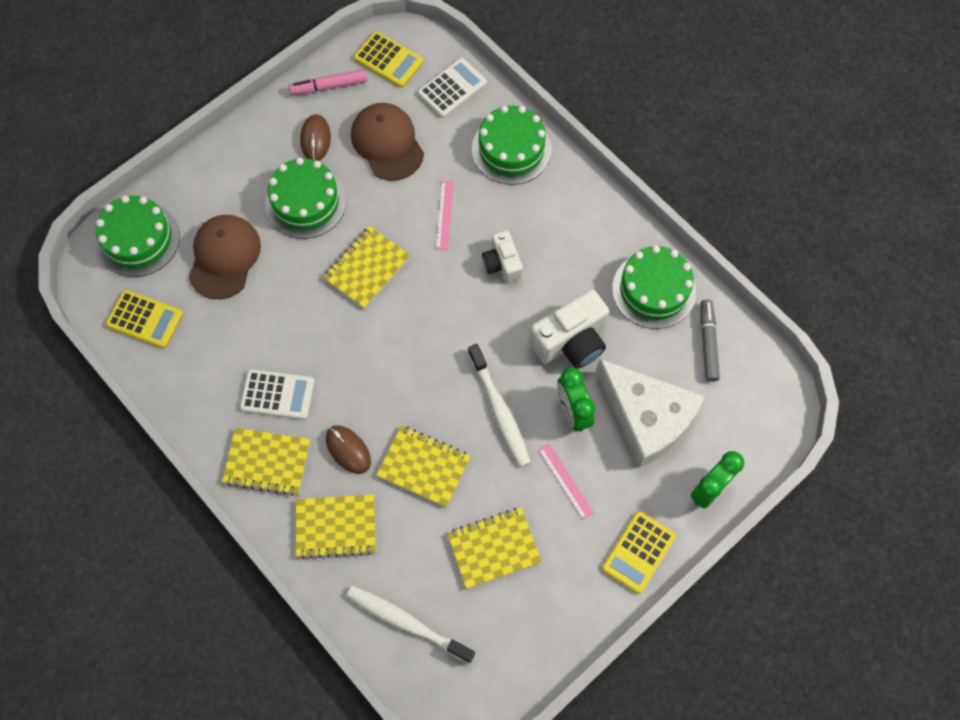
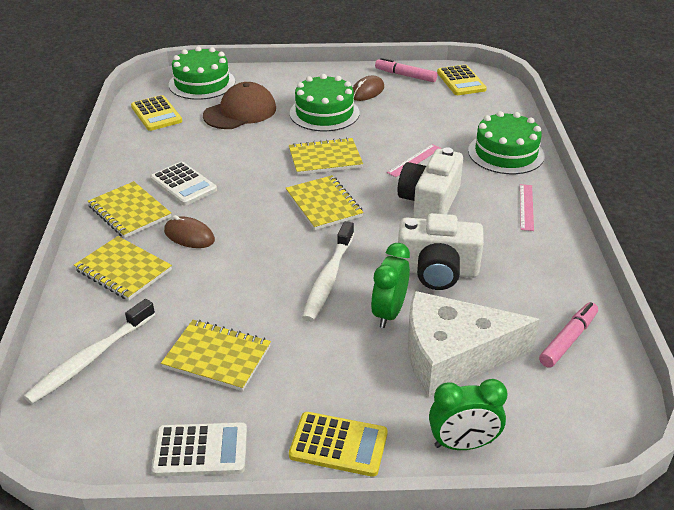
camera: 40 degrees right, 30 degrees down
brown mouse [326,425,371,474] -> brown mouse turned 60 degrees counterclockwise [164,215,215,248]
white toothbrush [346,586,475,663] -> white toothbrush turned 120 degrees counterclockwise [24,299,155,404]
brown cap [351,103,424,181] -> none
yellow notebook [376,425,471,507] -> yellow notebook moved to [286,175,364,230]
white calculator [418,58,487,118] -> white calculator moved to [151,422,247,477]
white camera [482,230,523,283] -> white camera [398,147,463,219], size x1.65
pink ruler [538,443,594,520] -> pink ruler moved to [520,184,534,231]
white cheese [596,359,705,468] -> white cheese turned 90 degrees clockwise [408,291,540,397]
yellow calculator [602,511,676,594] -> yellow calculator turned 150 degrees counterclockwise [289,412,388,477]
green cake [612,245,696,329] -> none
grey marker [700,299,720,382] -> pink marker [539,302,598,368]

